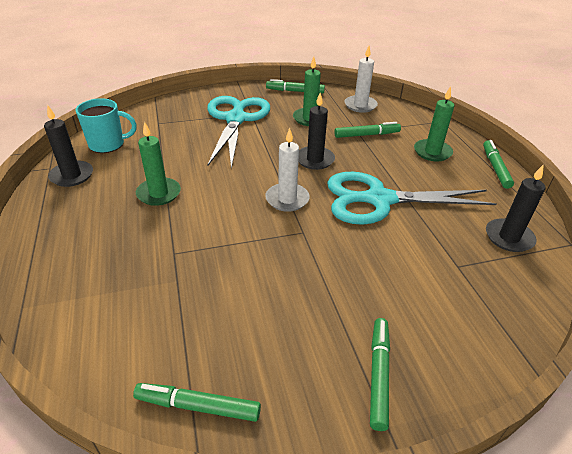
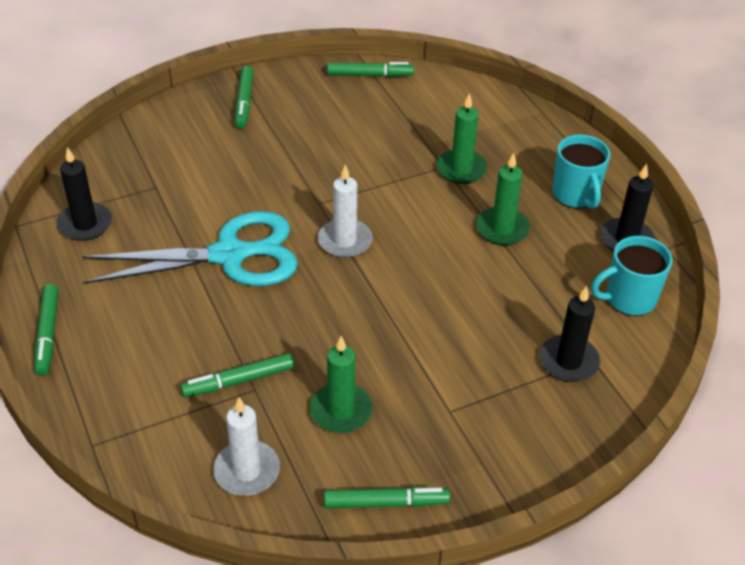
camera: 170 degrees right, 5 degrees up
turquoise scissors [207,96,270,169] -> none
black candle [299,93,335,170] -> black candle moved to [539,286,600,382]
green candle [414,86,455,162] -> green candle moved to [436,93,488,184]
none -> turquoise mug [553,135,611,209]

